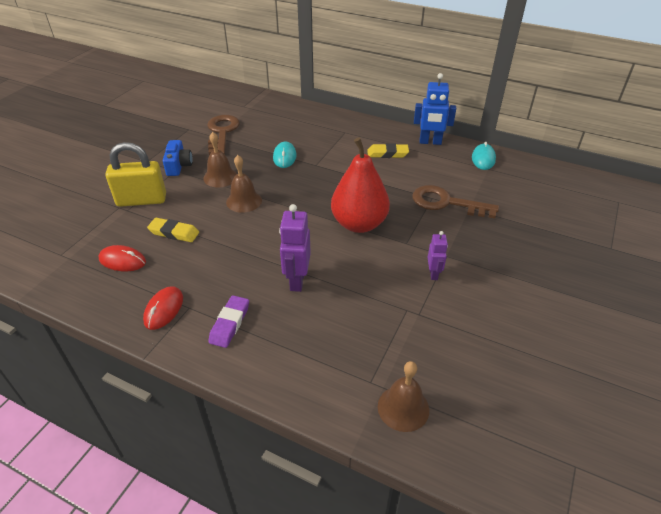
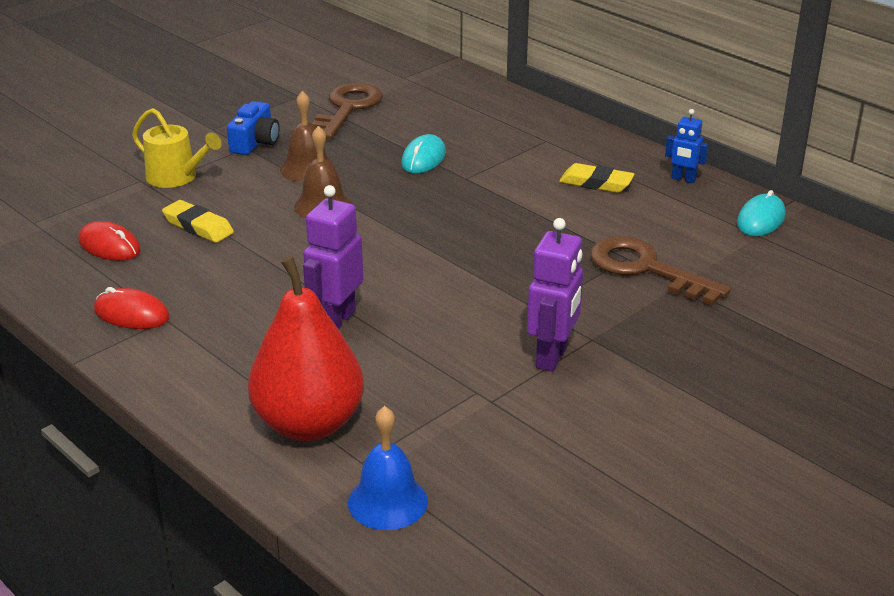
camera: 20 degrees right, 10 degrees down
yellow padlock [105,142,166,207] -> yellow watering can [132,108,222,188]
red mouse [143,286,183,330] -> red mouse turned 75 degrees clockwise [94,287,170,329]
purple eraser [208,295,249,348] -> none
red pear [331,137,390,233] -> red pear moved to [248,256,364,441]
brown bell [378,361,429,432] -> blue bell [348,406,428,530]
blue robot [414,73,456,145] -> blue robot [665,109,709,183], size x0.60
purple robot [427,231,448,280] -> purple robot [527,218,583,372], size x1.68

